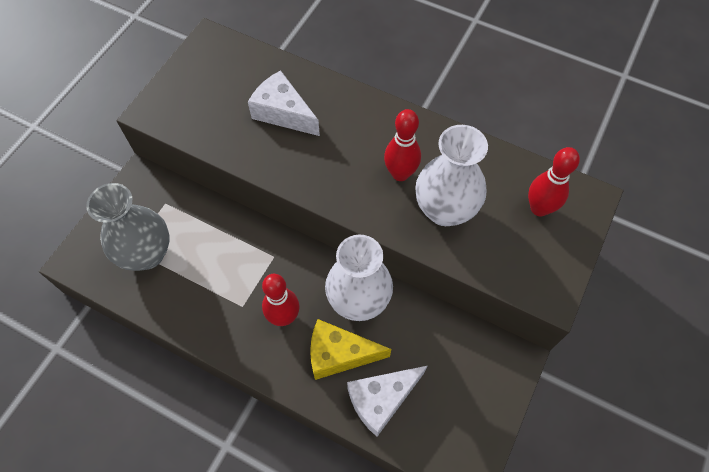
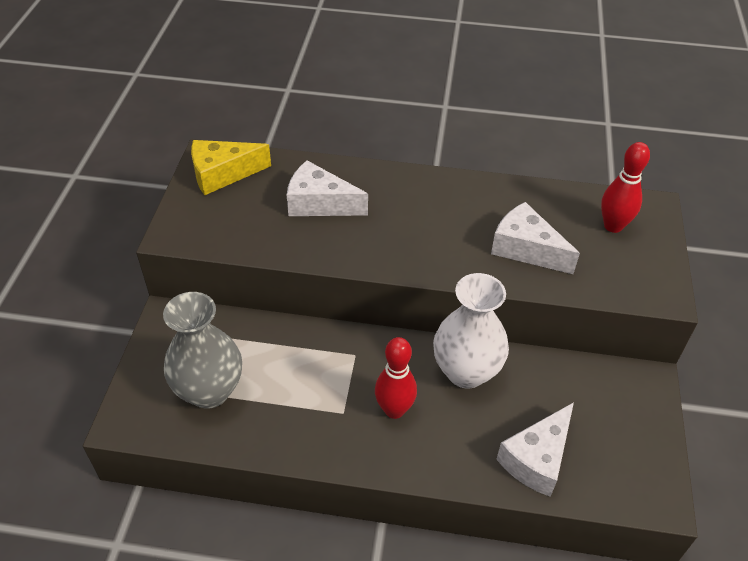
camera: 20 degrees left, 15 degrees down
yellow cheese [310,319,391,380] -> yellow cheese moved to [191,140,271,195]
red bowling pin [384,109,421,181] -> none
white vase [415,125,488,226] -> white cheese [491,202,580,274]

